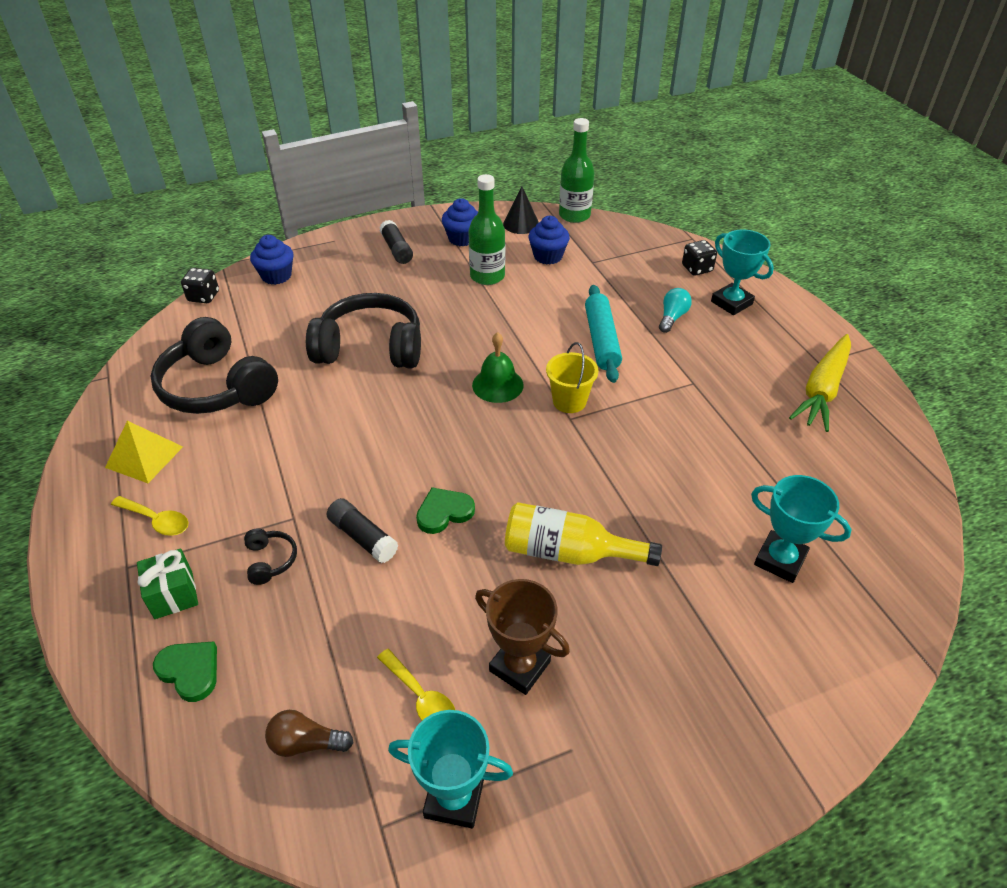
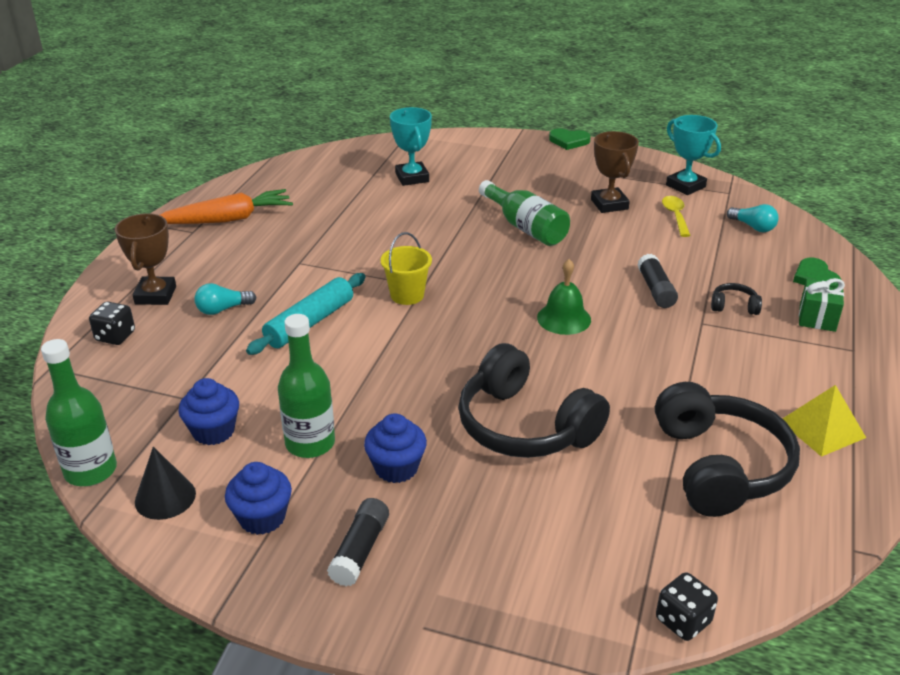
camera: 140 degrees left, 10 degrees down
yellow spoon [111,496,189,536] -> none
black headphones [244,529,297,585] -> black headphones turned 75 degrees clockwise [711,283,762,315]
blue cupcake [250,235,293,285] -> blue cupcake moved to [364,413,427,483]
brown light bulb [265,710,354,757] -> turquoise light bulb [727,204,779,232]
green heart [416,487,475,534] -> green heart moved to [549,129,591,150]
green bell [472,332,524,403] -> green bell moved to [537,259,591,335]
yellow bottle [505,502,662,566] -> green bottle [479,180,570,246]
turquoise trophy [711,229,774,315] -> brown trophy [115,213,176,305]
yellow carrot [789,334,851,432] -> orange carrot [160,189,293,224]

